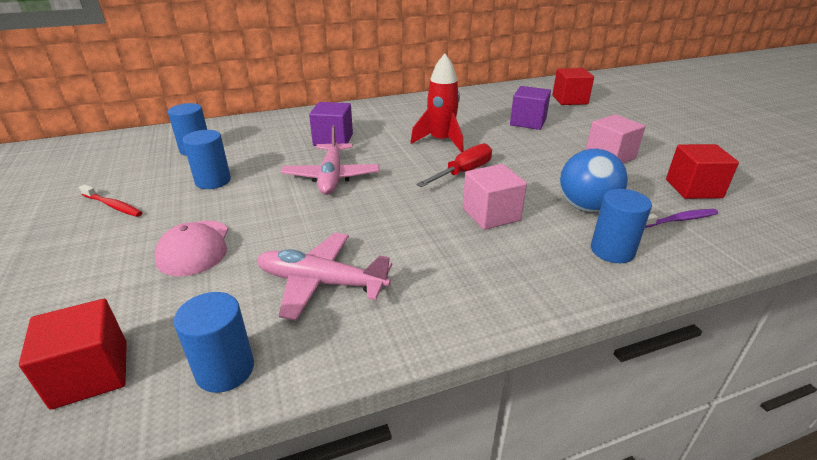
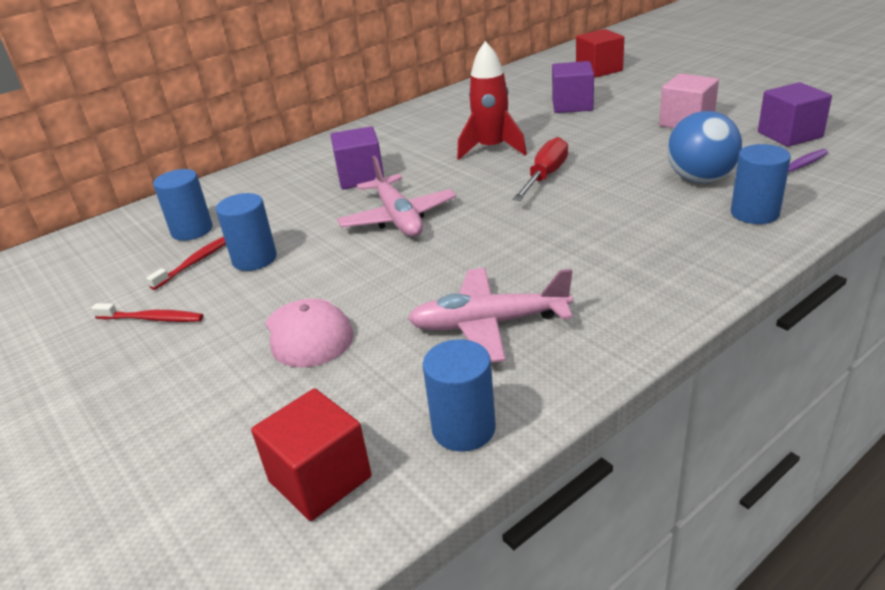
camera: 15 degrees left, 0 degrees up
pink cube [463,164,527,230] -> none
red cube [666,144,739,199] -> purple cube [758,82,832,147]
none -> red toothbrush [146,236,226,290]

